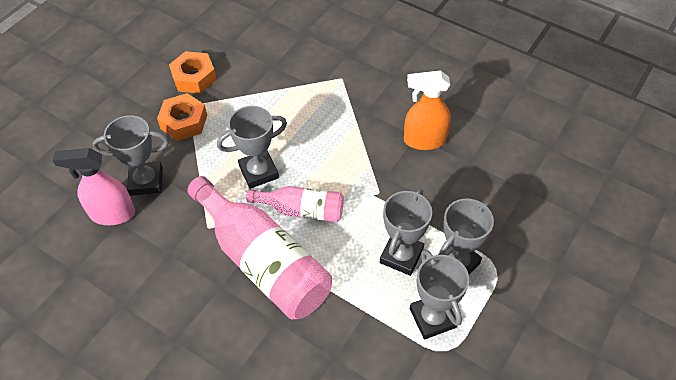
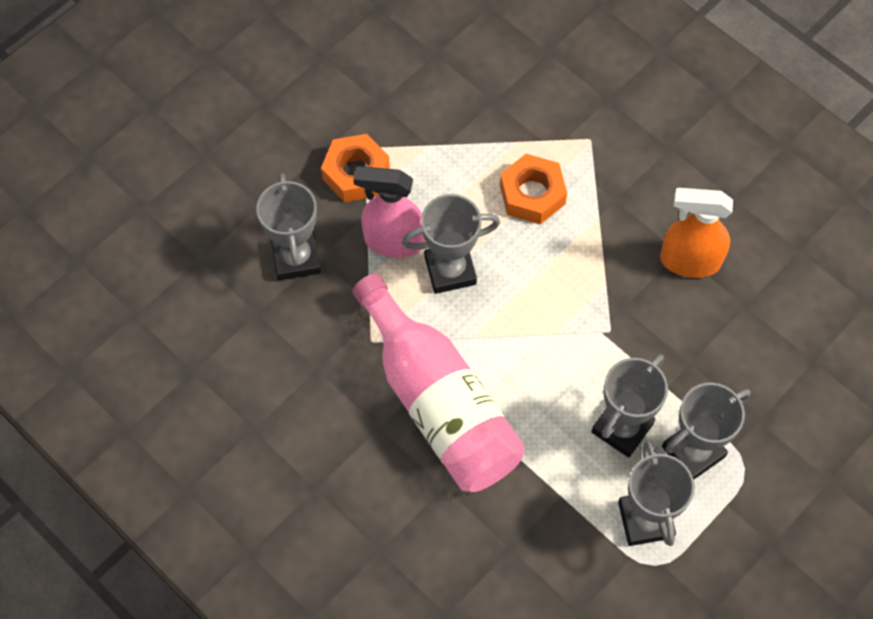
camera: 10 degrees right, 10 degrees up
pink spray bottle [53,148,135,225] -> pink spray bottle moved to [353,166,425,258]
grey trophy [93,115,169,196] -> grey trophy turned 75 degrees clockwise [256,173,321,280]
orange nut [169,51,217,94] -> orange nut moved to [500,154,567,224]
pink bottle [246,186,344,222] -> none

